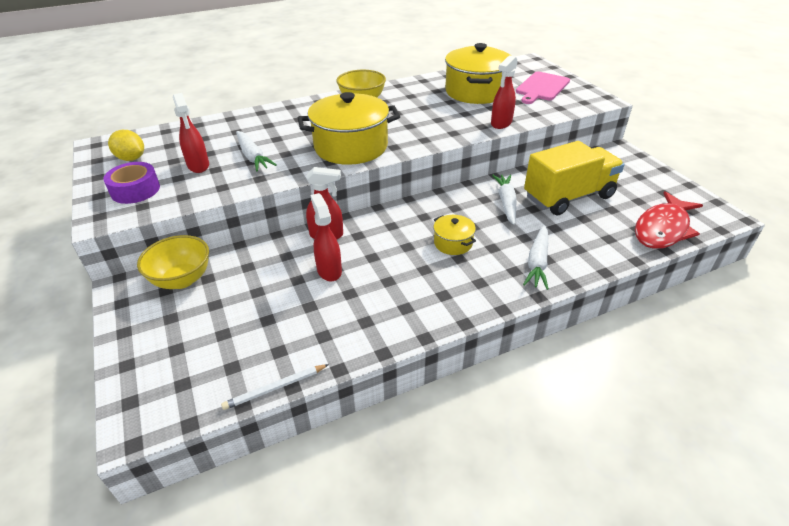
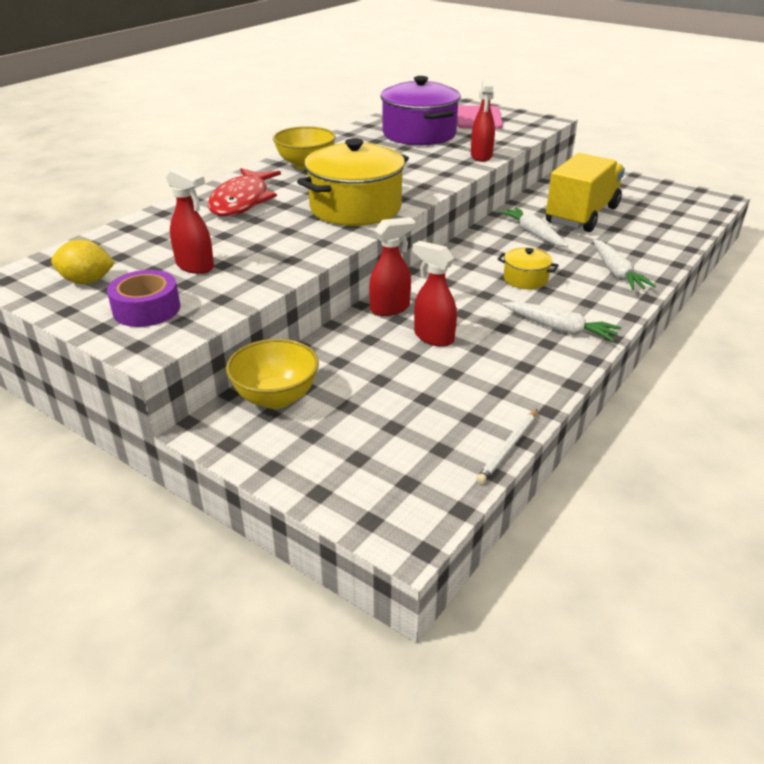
camera: 30 degrees left, 5 degrees down
white carrot [236,131,276,171] -> white carrot moved to [502,302,621,342]
yellow pot [445,43,511,104] -> purple pot [380,76,461,146]
red fish [635,191,703,249] -> red fish moved to [208,168,281,216]

